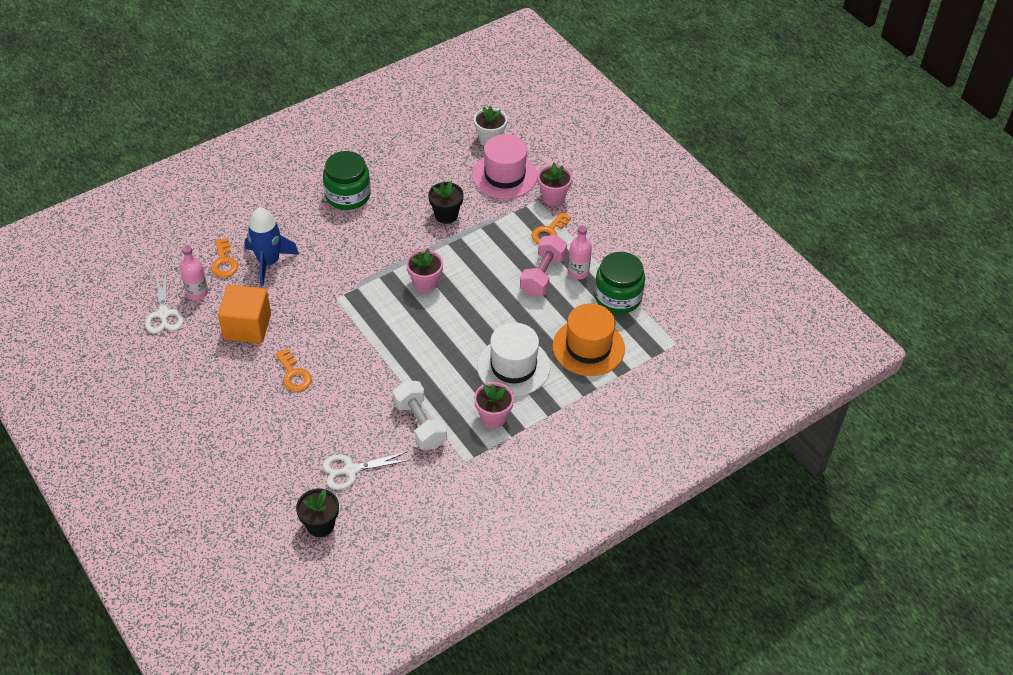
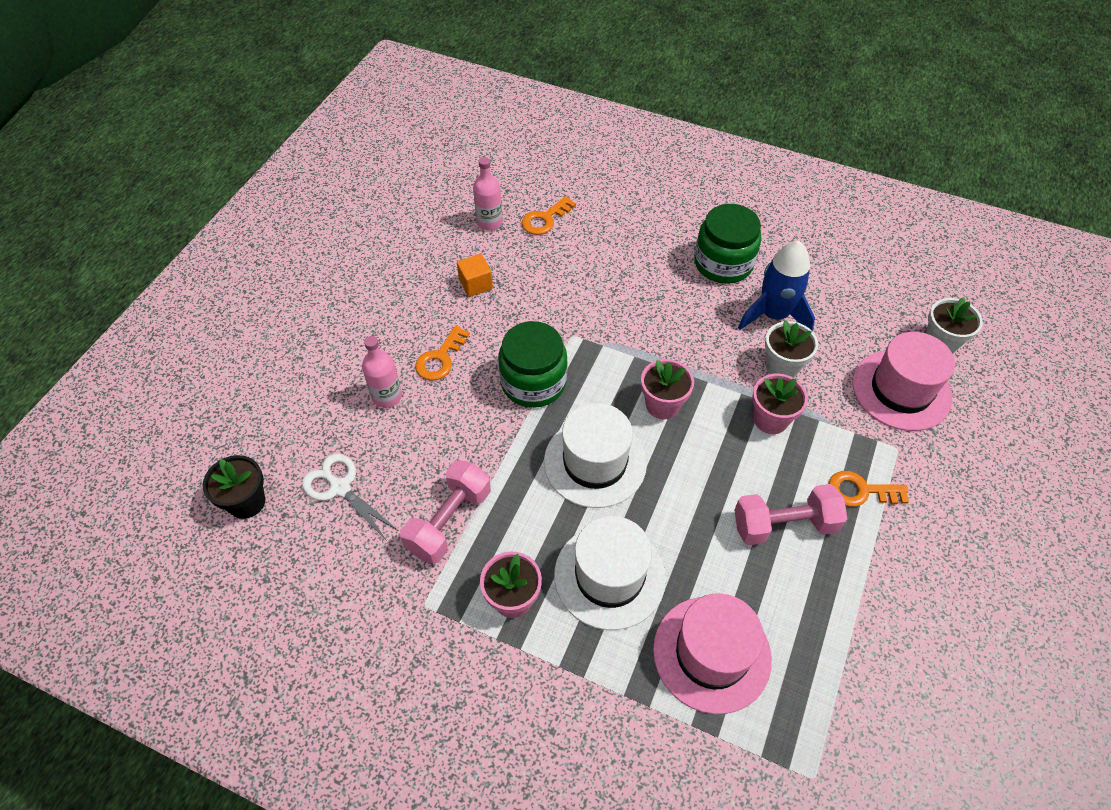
camera: 60 degrees right, 5 degrees up
white scissors [145,273,184,334] -> none
orange cube [218,285,271,344] -> orange cube [457,254,493,297], size x0.54
blue rocket [245,207,299,286] -> blue rocket moved to [738,241,815,331]
white dumbbell [393,381,447,450] -> pink dumbbell [400,460,491,564]
black flower pot [428,181,464,224] -> white flower pot [765,320,818,378]
pink flower pot [537,162,572,206] -> pink flower pot moved to [752,374,808,434]
orange hat [553,303,625,376] -> pink hat [653,593,772,714]
pink bottle [568,225,592,279] -> pink bottle moved to [362,336,402,408]
green jar [594,252,645,314] -> green jar moved to [498,321,567,408]
none -> white hat [544,403,647,508]

